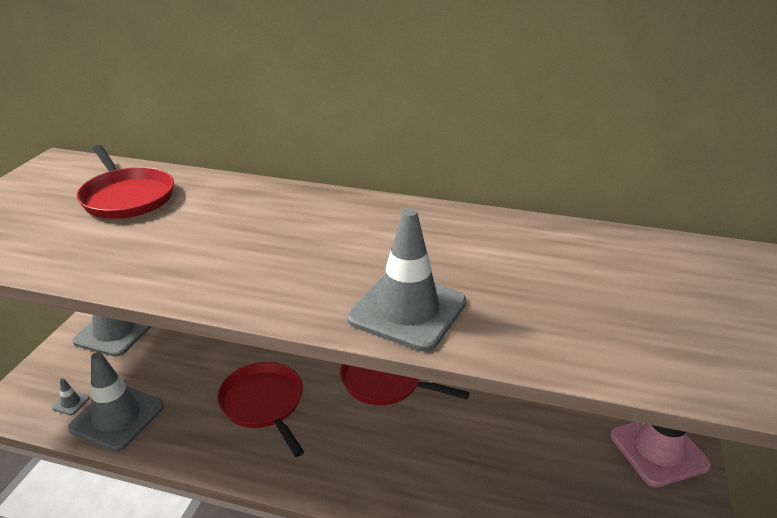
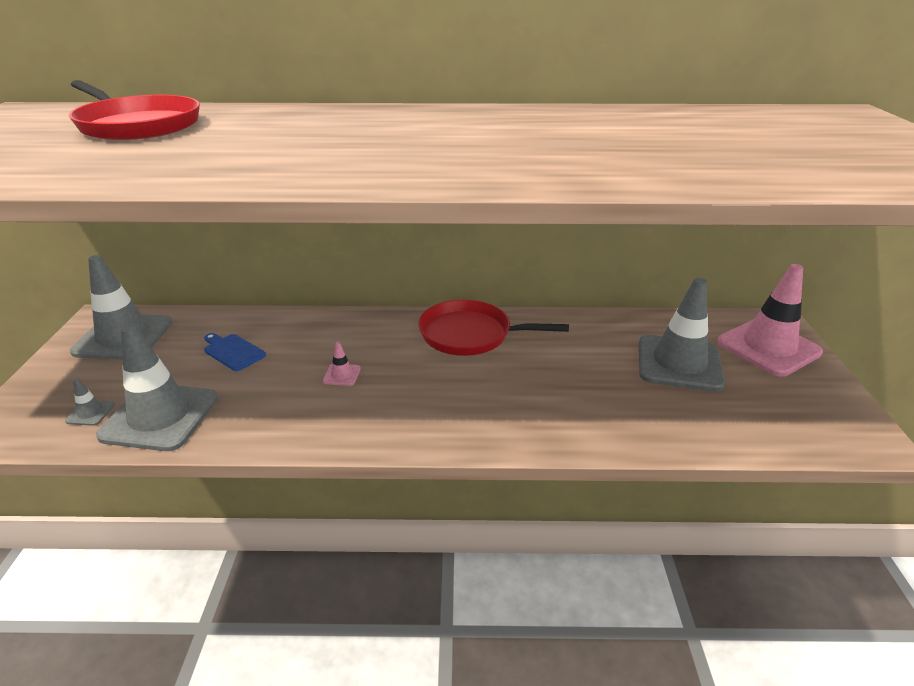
camera: 15 degrees left, 0 degrees up
red pan [217,362,304,457] -> pink traffic cone [323,342,361,386]
grey traffic cone [348,209,466,351] -> grey traffic cone moved to [639,278,725,392]
none -> blue cutting board [204,333,266,371]

